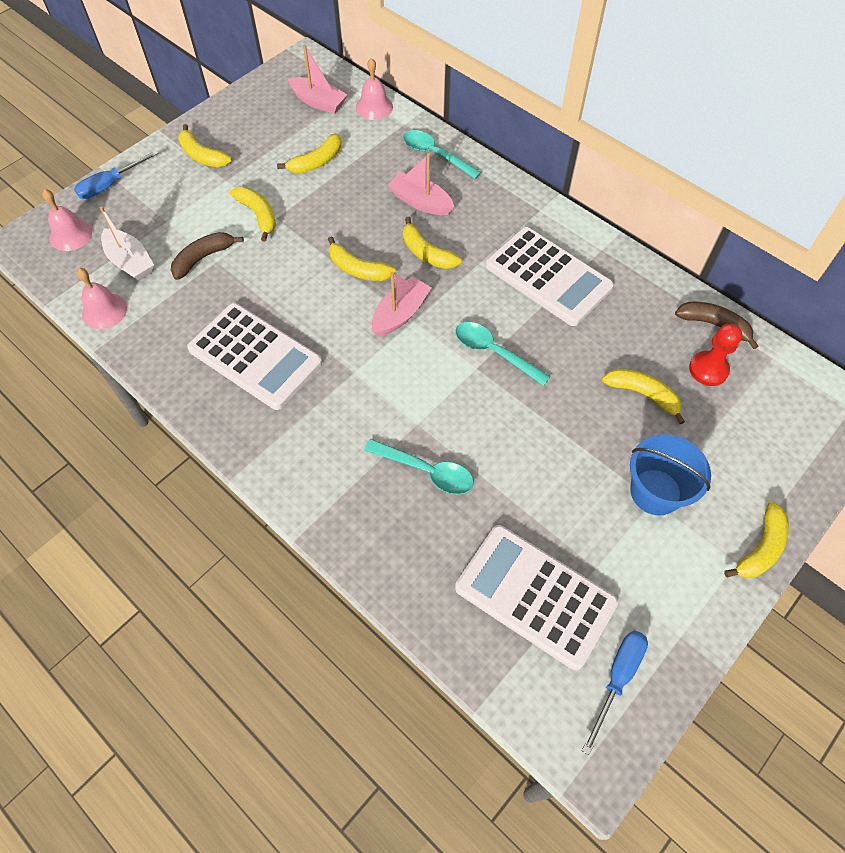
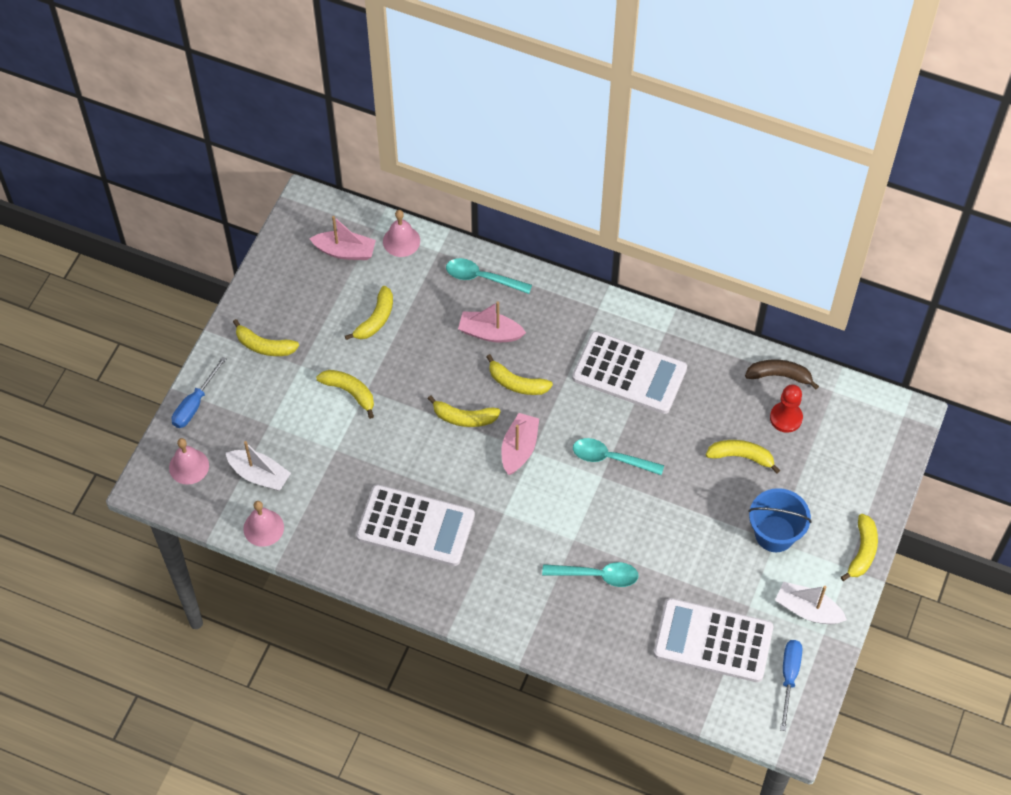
camera: 20 degrees left, 0 degrees up
brown banana [171,232,244,280] -> none
none -> white boat [775,581,847,624]

